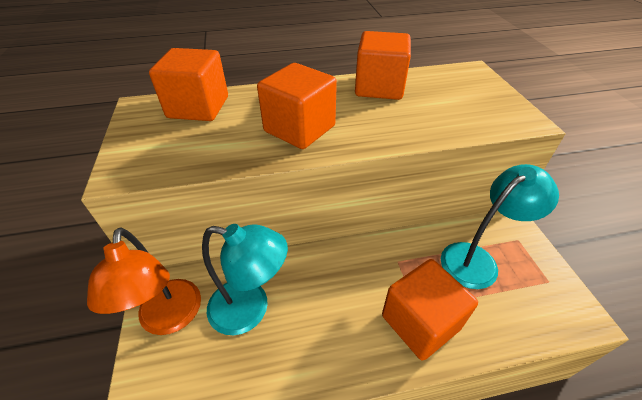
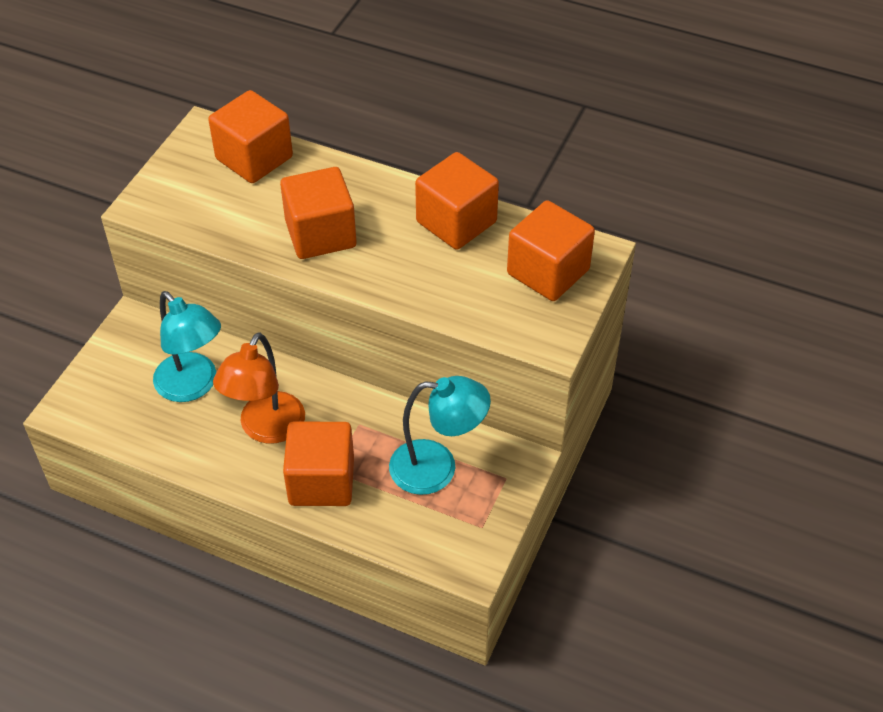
camera: 35 degrees right, 5 degrees up
orange lamp [87,227,201,335] -> orange lamp moved to [213,332,305,444]
none -> orange cube [507,200,595,301]

